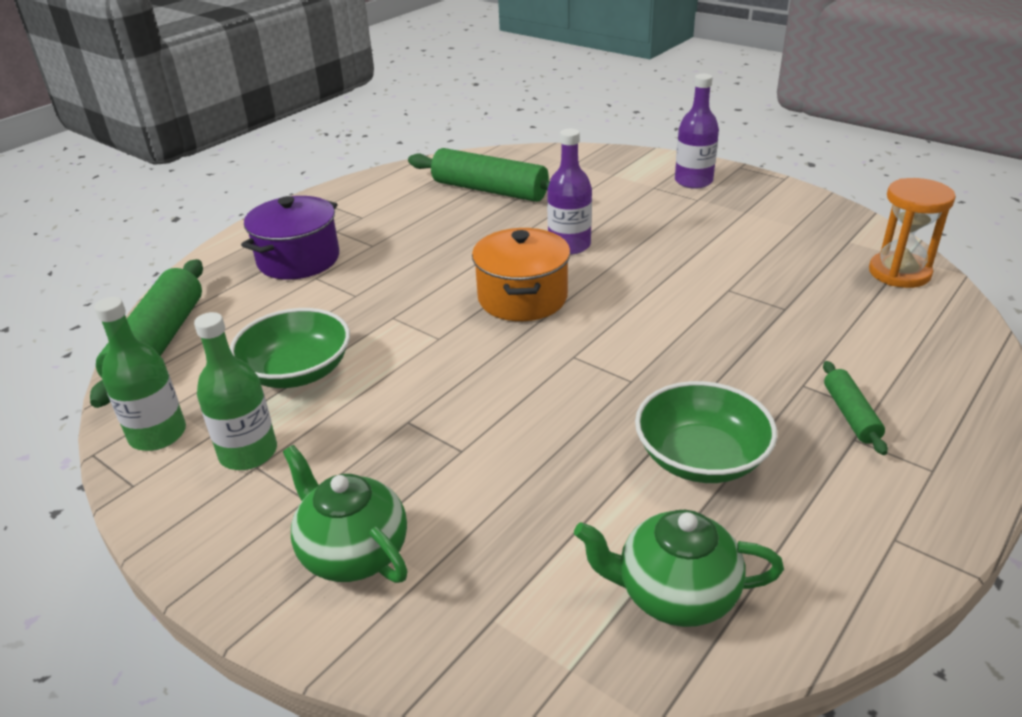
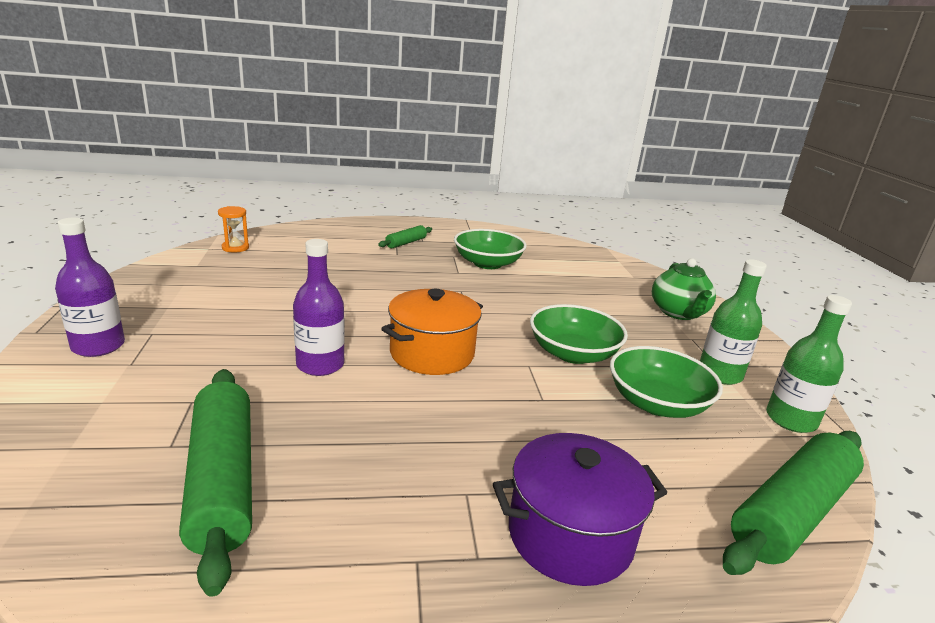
camera: 140 degrees left, 10 degrees down
green teapot [574,510,784,627] -> none
orange hourglass [869,178,956,288] -> orange hourglass [218,206,249,253], size x0.61
none -> green bowl [530,304,628,364]

